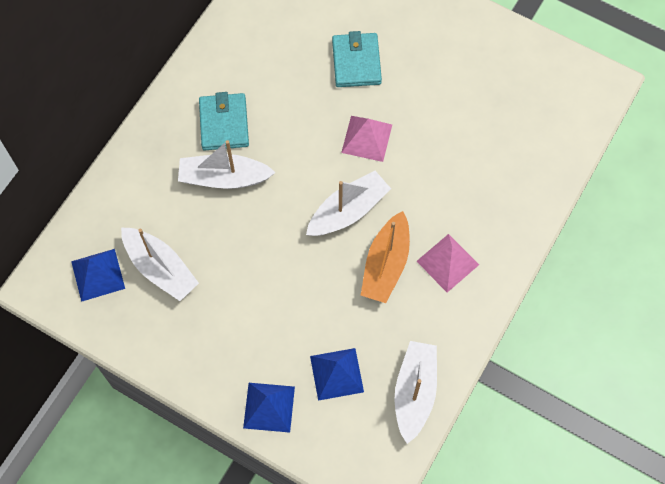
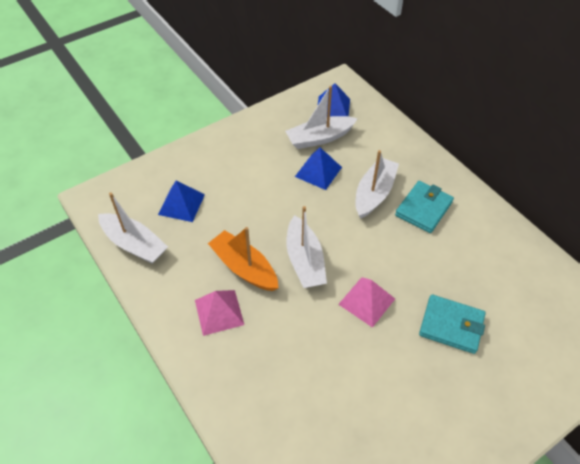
camera: 115 degrees right, 15 degrees down
turquoise wallet [199,92,249,150] -> turquoise wallet turned 75 degrees counterclockwise [395,181,454,233]
blue pyramid [243,383,295,433] -> blue pyramid moved to [295,147,342,190]

